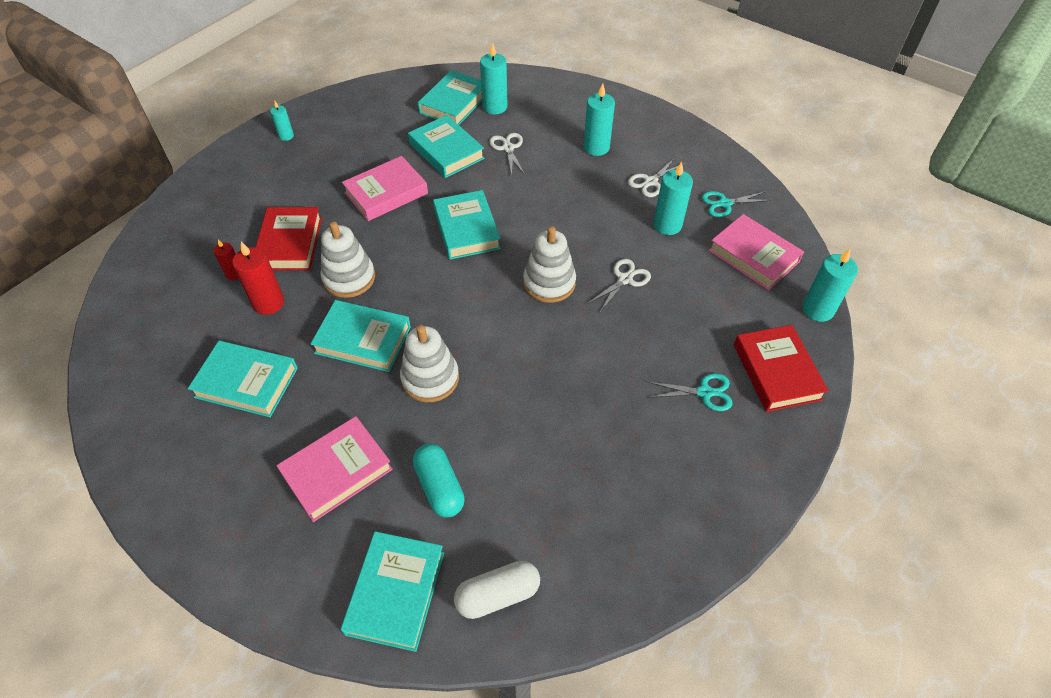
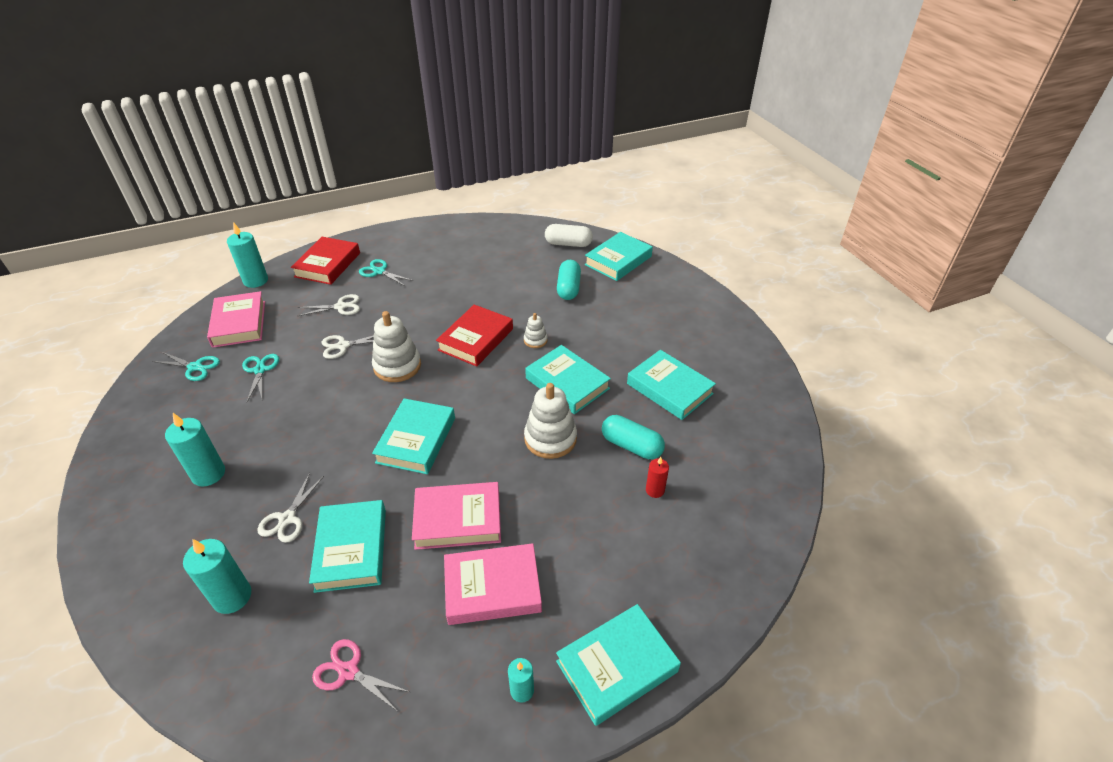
camera: 150 degrees left, 10 degrees down
red candle [232,242,284,315] -> turquoise capsule [602,415,665,459]
red book [256,207,322,270] -> red book moved to [436,305,513,367]
pink book [276,416,393,522] -> pink book moved to [444,543,542,625]
white stacking toy [400,325,459,402] -> white stacking toy [524,313,547,348], size x0.52
turquoise book [418,70,482,125] -> turquoise book moved to [556,604,681,726]
white scissors [628,158,686,197] -> white scissors moved to [298,294,360,316]
turquoise candle [653,161,693,235] -> turquoise scissors [242,354,279,402]
none -> pink scissors [312,639,410,711]

